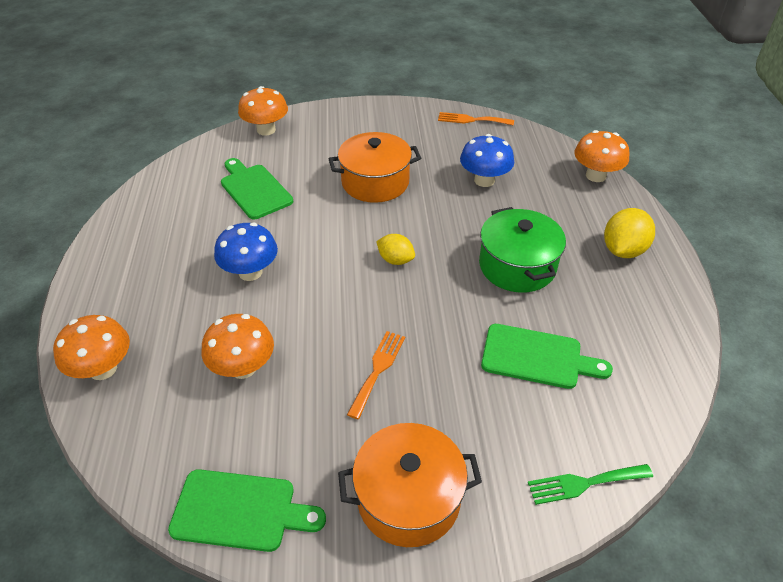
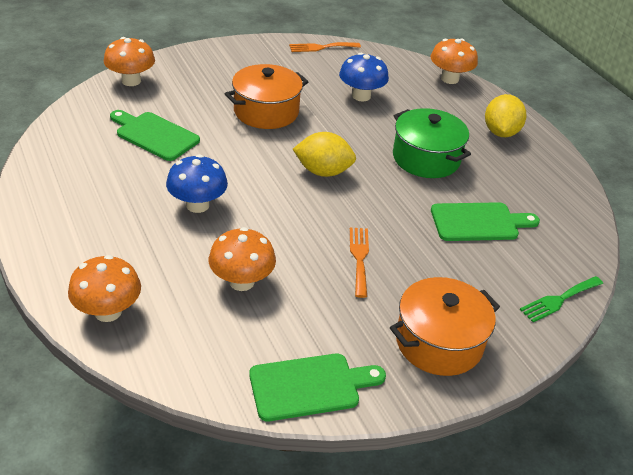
camera: 25 degrees left, 5 degrees down
yellow lemon [376,234,415,265] -> yellow lemon [293,132,356,177], size x1.55

